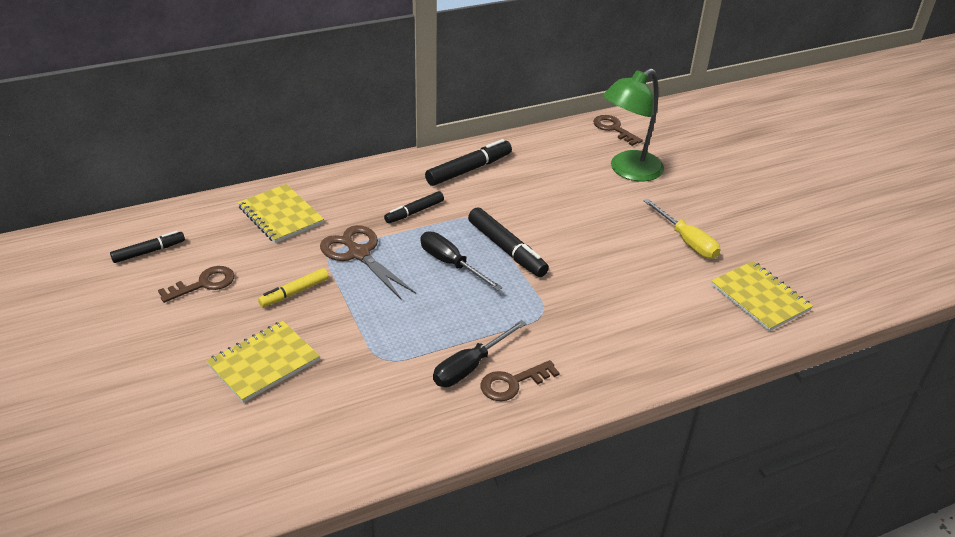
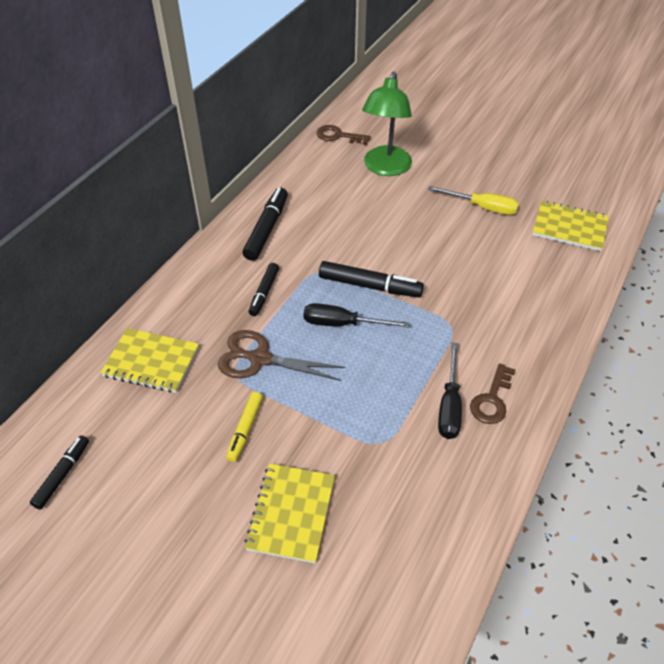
camera: 35 degrees left, 10 degrees up
brown key [158,266,235,303] -> none

